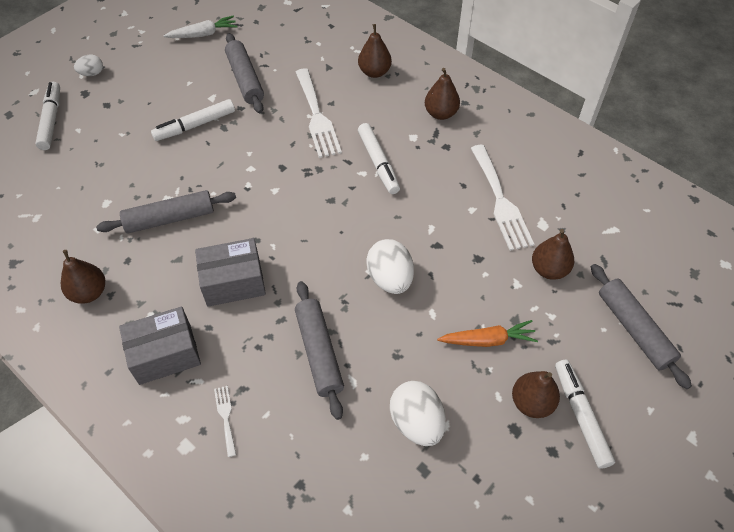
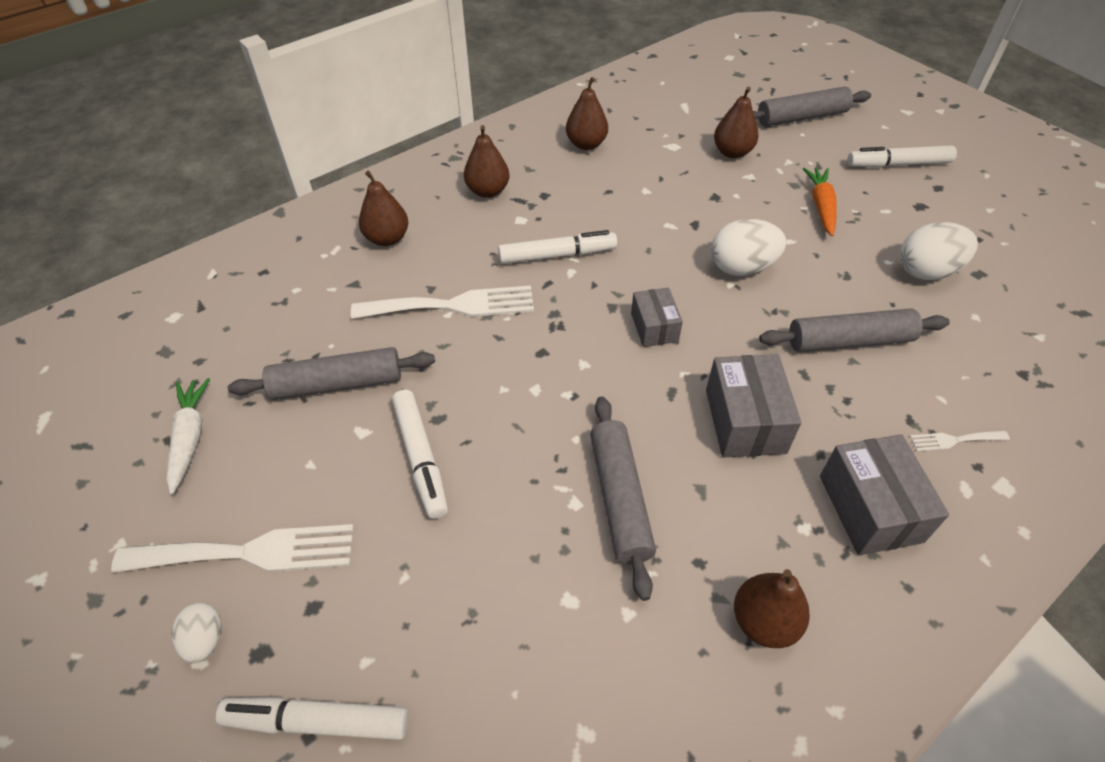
camera: 80 degrees left, 5 degrees down
white fork [471,145,534,251] -> white fork moved to [111,524,354,573]
brown pear [512,371,560,418] -> brown pear moved to [566,77,608,150]
none -> grey box [631,287,683,347]

